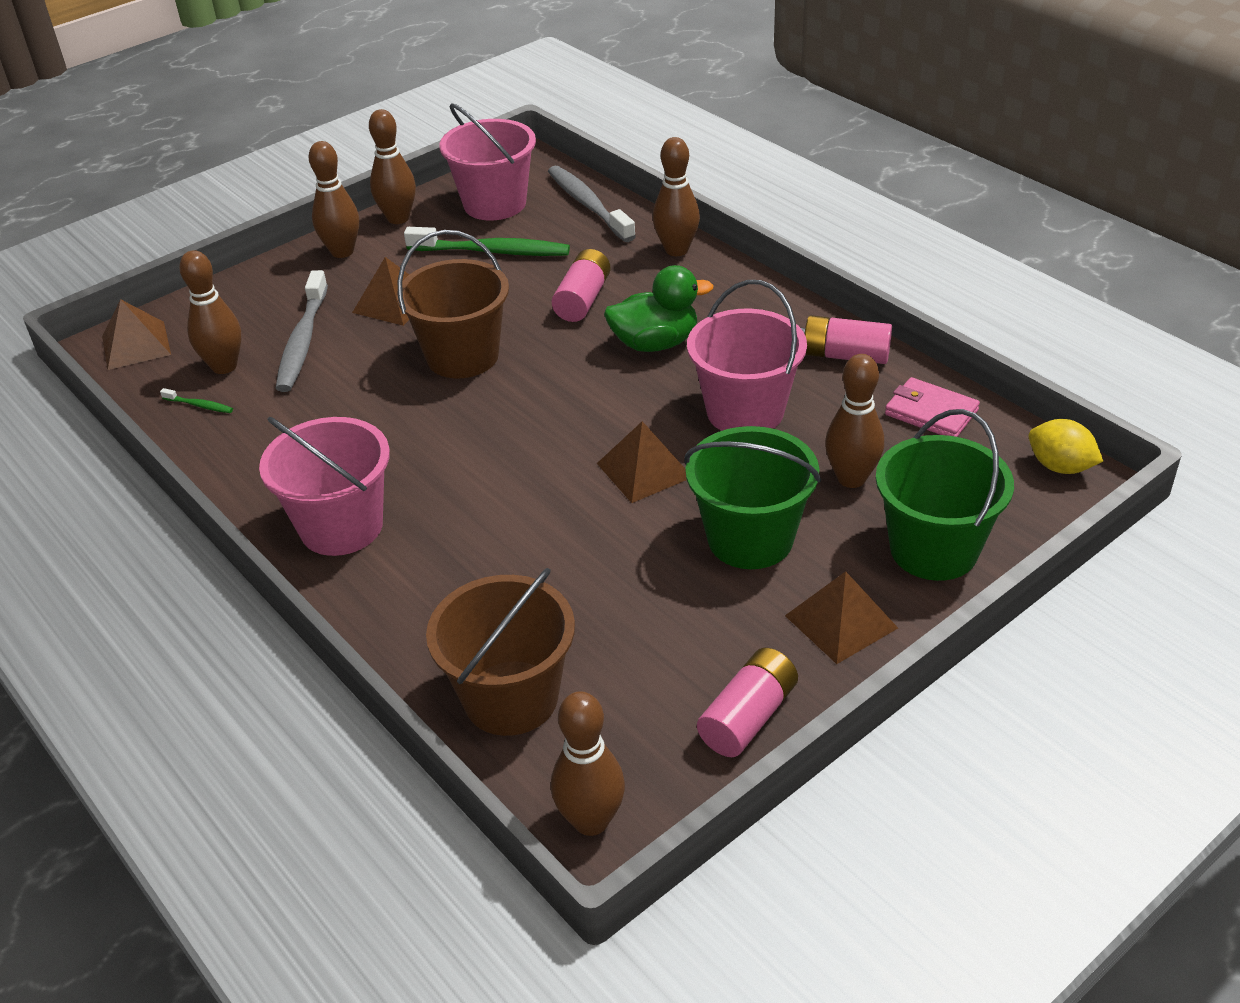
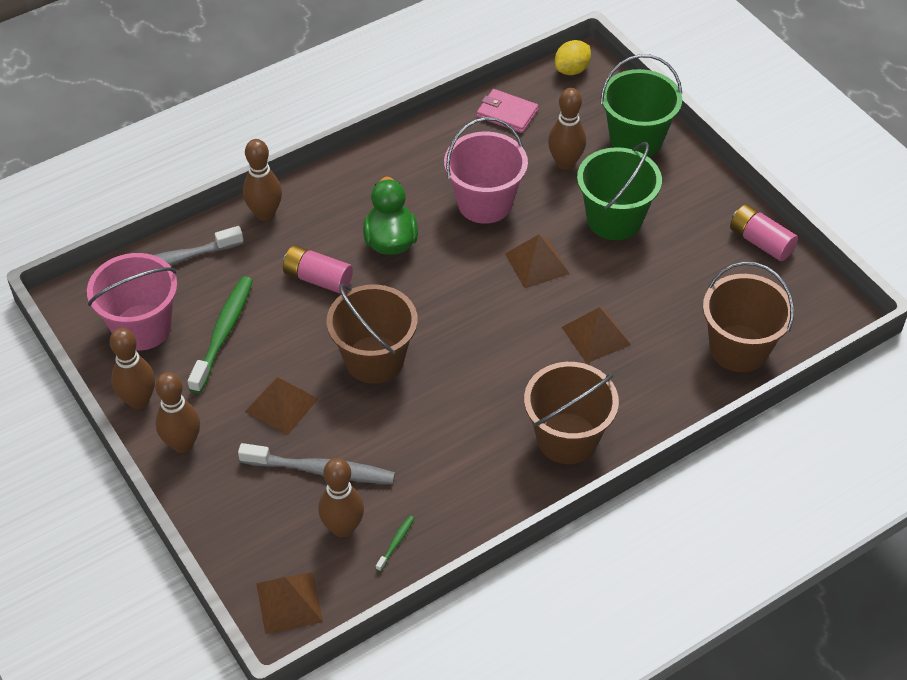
camera: 85 degrees left, 10 degrees up
pink bucket [259,417,390,556] -> brown bucket [524,362,619,464]
brown bowling pin [551,691,625,836] -> none
brown pyramid [785,571,898,664] -> brown pyramid moved to [562,307,631,363]
pink battery [801,315,892,364] -> none
pink wallet [885,377,980,437] -> pink wallet turned 75 degrees clockwise [477,89,538,133]

